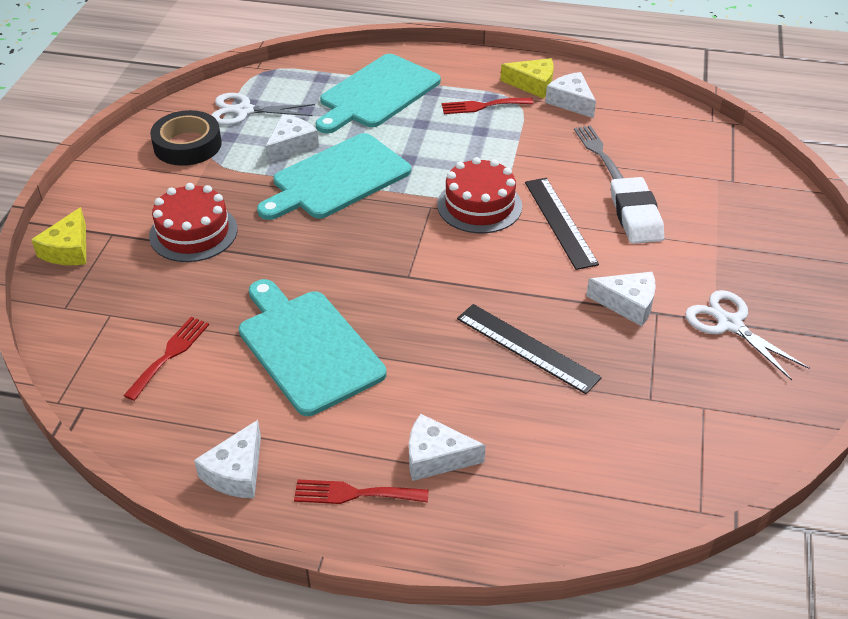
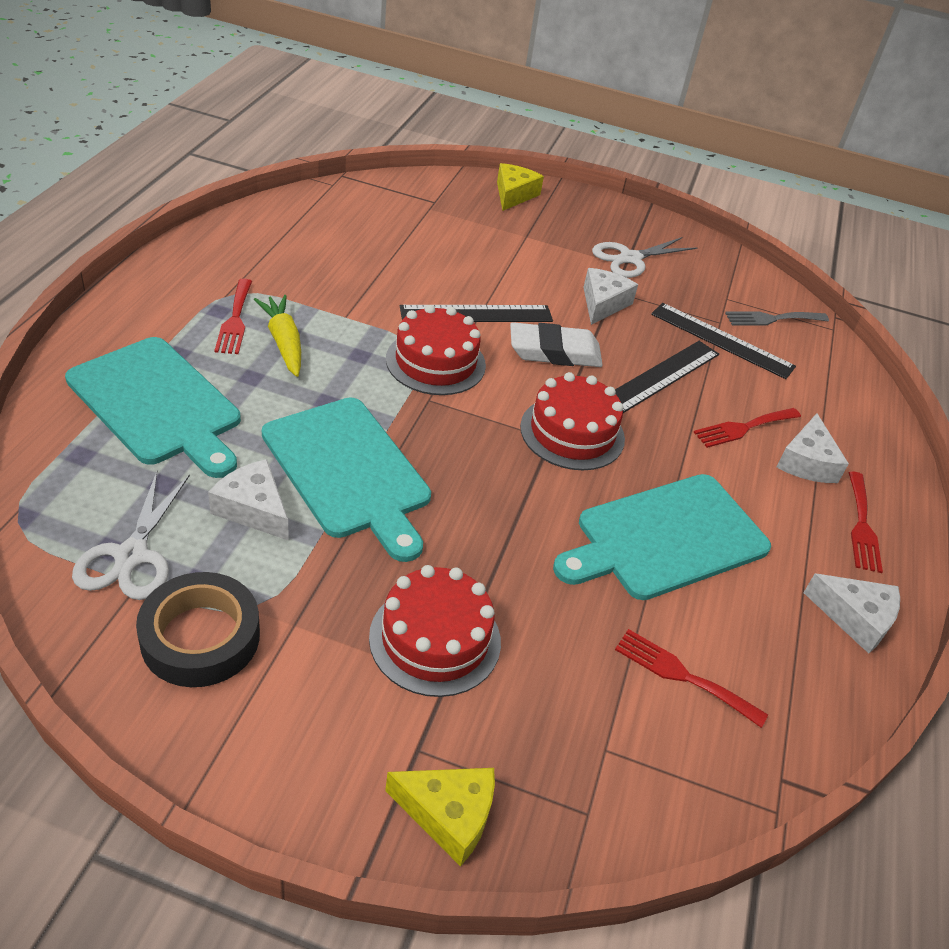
camera: 90 degrees left, 0 degrees up
yellow cheese [500,58,554,99] -> yellow cheese moved to [497,163,544,211]
white cheese [545,72,596,118] -> none
grey fork [574,125,624,179] -> grey fork moved to [725,312,829,326]
white eraser [611,177,664,244] -> white eraser moved to [510,322,603,367]
none -> yellow carrot [254,295,301,377]
none -> red cake [520,372,625,470]
none -> black ruler [651,303,796,379]
none -> red fork [694,408,801,448]

